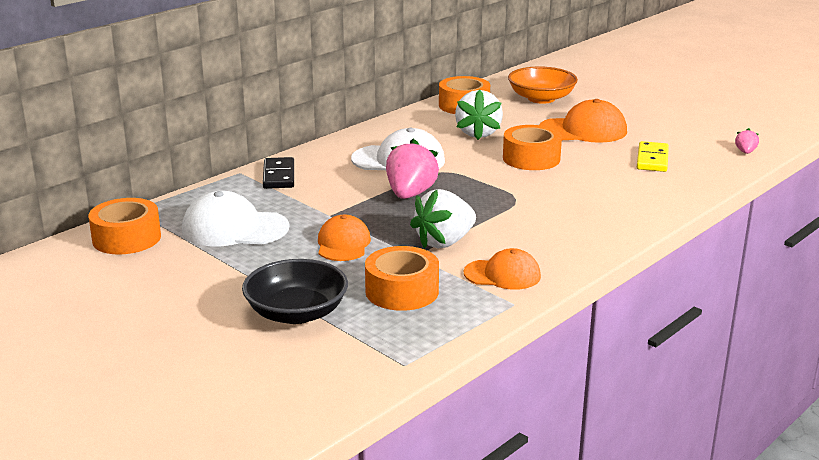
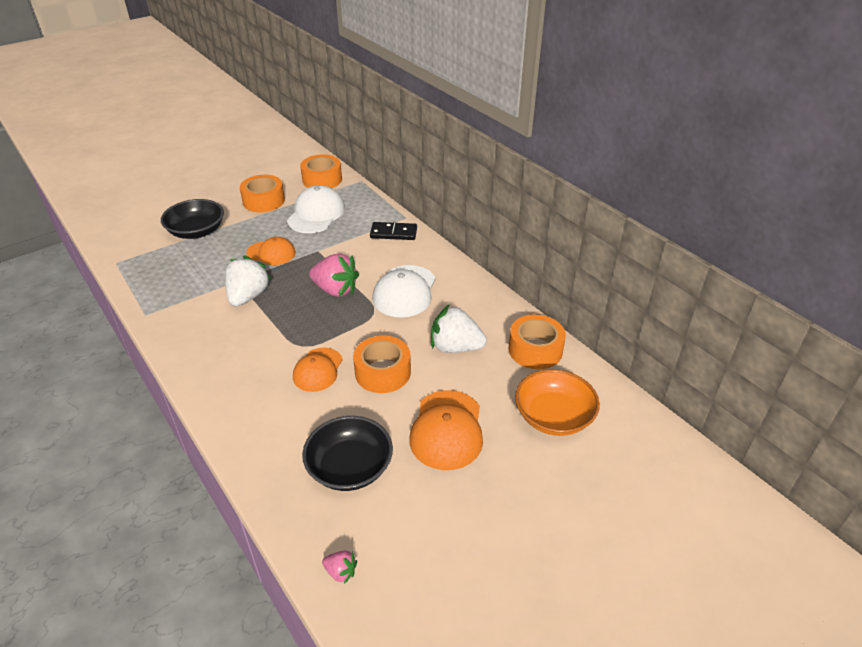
camera: 100 degrees right, 15 degrees up
orange tape [365,246,439,311] -> orange tape moved to [240,175,285,212]
white strawberry [410,189,476,249] -> white strawberry turned 45 degrees clockwise [225,256,271,306]
orange cap [464,248,541,290] -> orange cap moved to [293,348,343,392]
yellow domino [637,141,669,172] -> black bowl [302,416,393,491]

